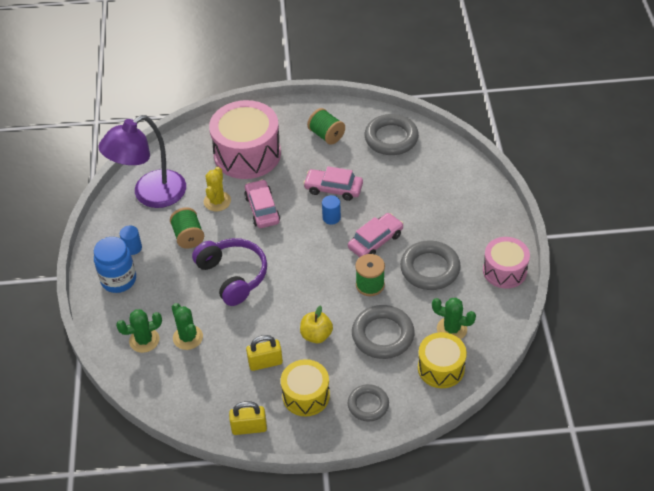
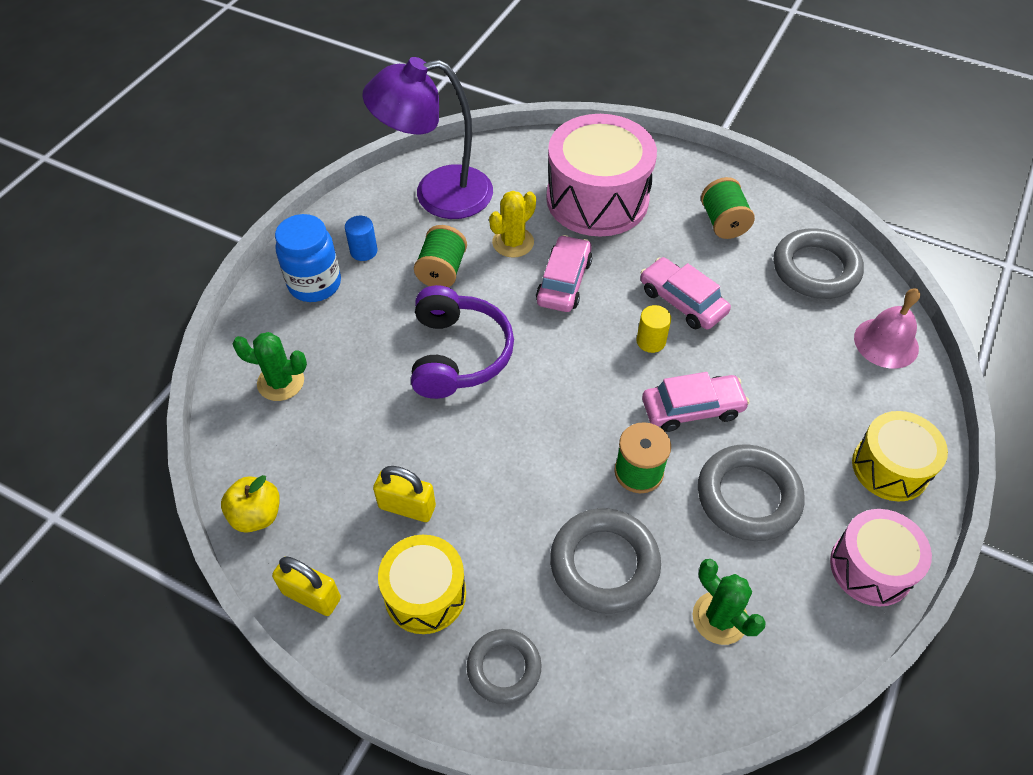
camera: 30 degrees right, 5 degrees up
green cactus [172,303,203,350] -> none
yellow apple [300,305,333,343] -> yellow apple moved to [221,475,280,533]
blue cylinder [322,195,341,225] -> yellow cylinder [636,305,671,353]
yellow drum [418,332,467,388] -> yellow drum moved to [852,411,948,502]
none -> pink bell [854,288,920,369]

